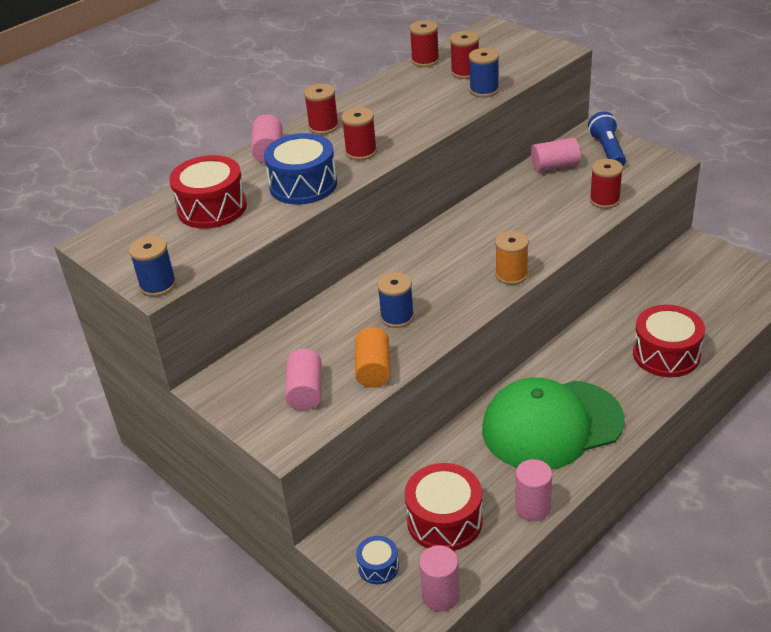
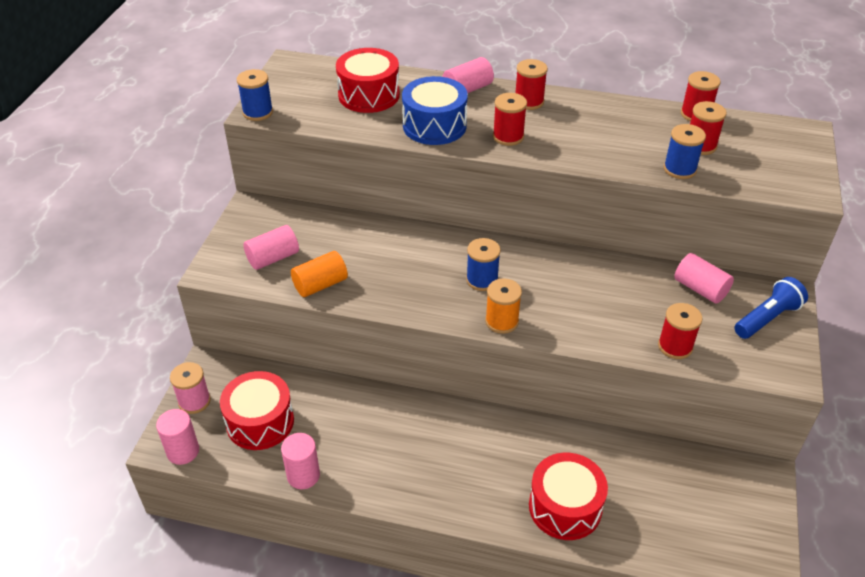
camera: 55 degrees right, 5 degrees up
blue drum [356,536,399,584] -> pink spool [170,362,211,414]
blue spool [377,272,414,328] -> blue spool moved to [466,238,501,291]
green cap [482,378,625,470] -> none

